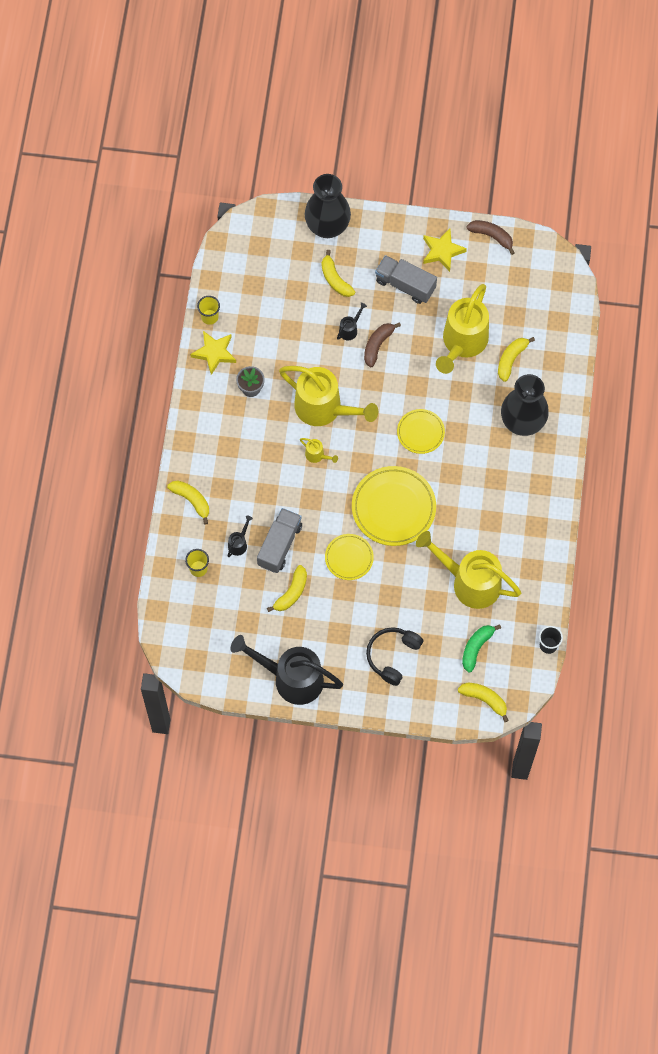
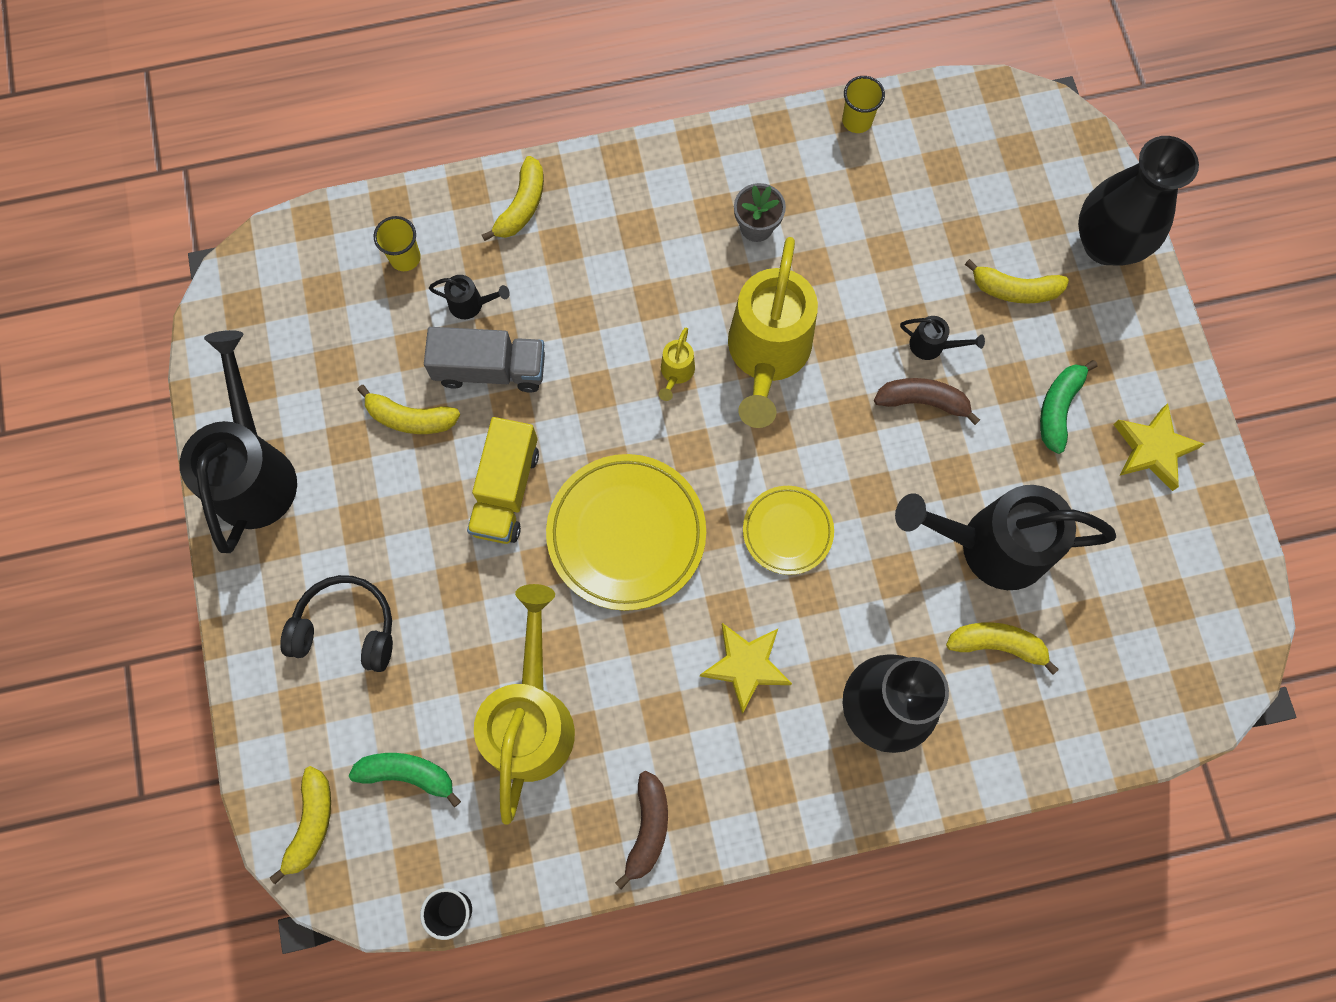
camera: 70 degrees right, 5 degrees up
yellow star [190,331,236,375] -> yellow star moved to [700,623,792,714]
yellow banana [322,250,355,297] -> yellow banana turned 120 degrees counterclockwise [965,259,1069,304]
yellow plate [325,534,374,580] -> yellow truck [467,417,539,544]
grey truck [375,255,437,304] -> green banana [1040,360,1098,454]
yellow watering can [436,284,489,374] -> black watering can [895,485,1116,590]
brown banana [466,220,515,255] -> brown banana moved to [615,771,668,889]

